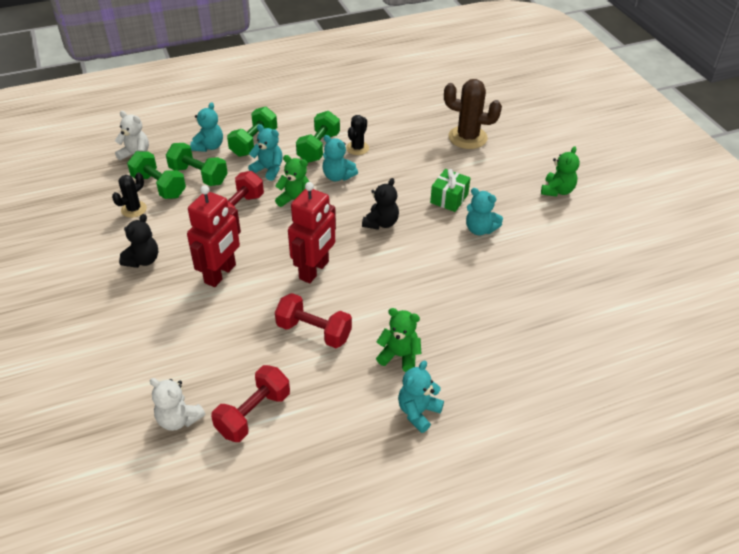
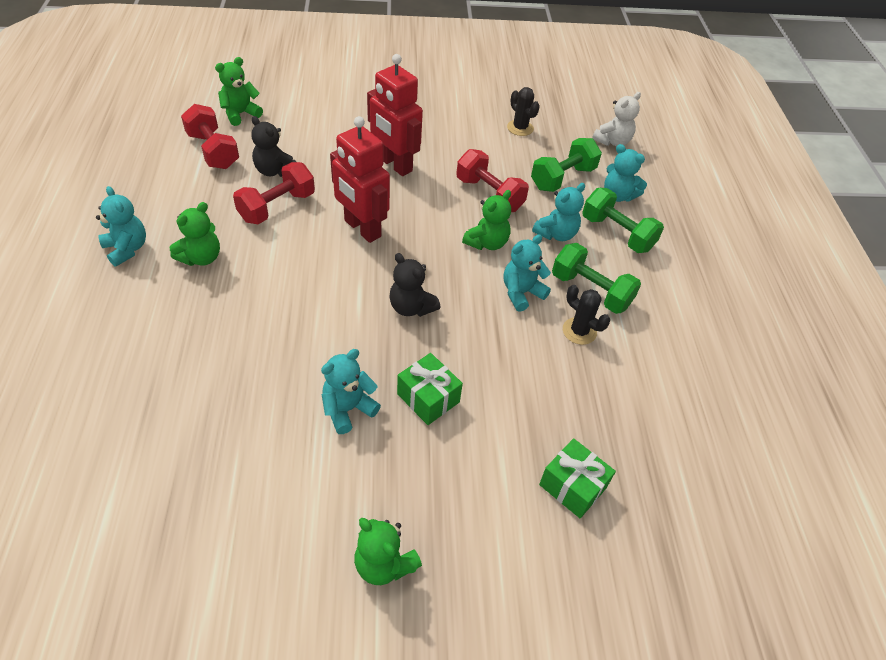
camera: 105 degrees right, 5 degrees up
black teddy bear [119,214,158,268] -> black teddy bear moved to [251,116,296,177]
green dumbbell [127,151,186,199] -> none
white teddy bear [150,378,205,431] -> green teddy bear [215,57,263,126]
brown cactus [444,79,502,149] -> green gift [539,438,616,518]

